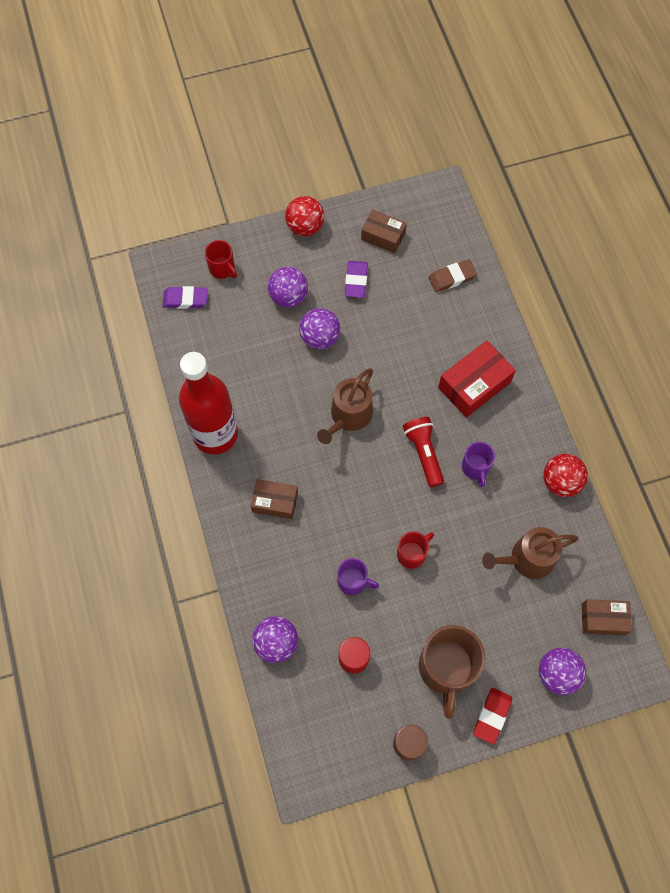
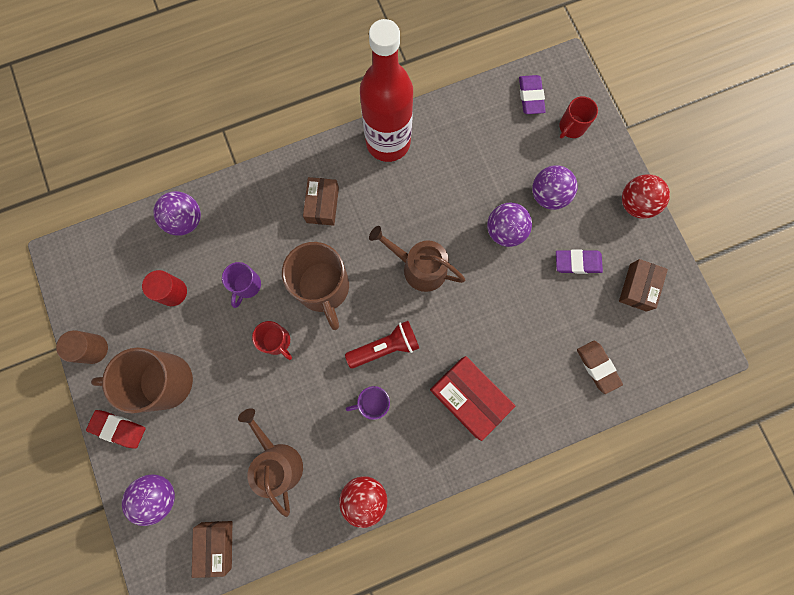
camera: 85 degrees right, 10 degrees up
none -> brown mug [282,242,349,330]

